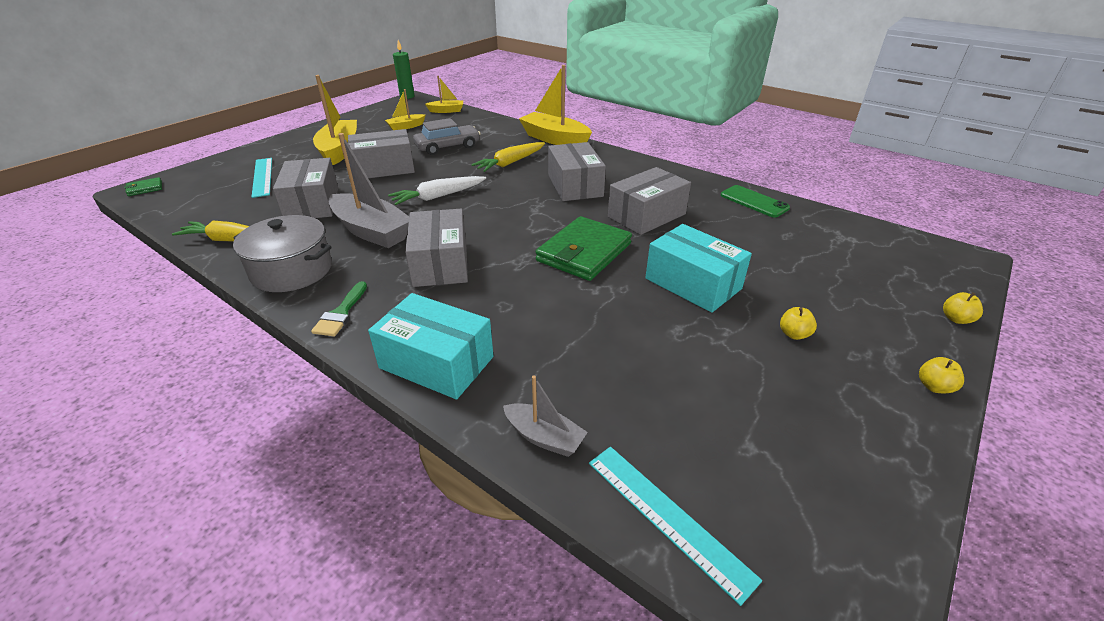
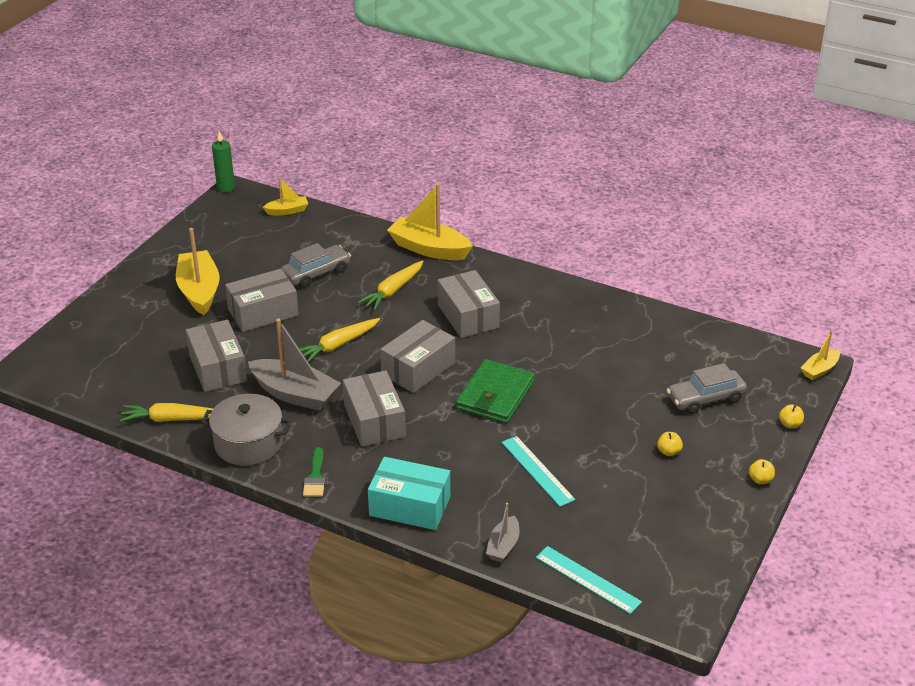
camera: 10 degrees left, 0 degrees up
green wallet [124,177,162,196] -> none
turquoise ruler [252,158,272,198] -> turquoise ruler moved to [502,436,576,507]
yellow boat [385,89,425,130] -> yellow boat moved to [801,330,840,380]
white carrot [388,176,486,205] -> yellow carrot [300,318,380,362]
grey boat [503,375,588,457] -> grey boat turned 90 degrees clockwise [486,503,520,562]
grey box [608,167,691,235] -> grey box moved to [380,320,455,393]
turquoise box [645,224,752,313] -> none
green phone [721,185,790,218] -> none
none -> grey car [667,363,747,414]

